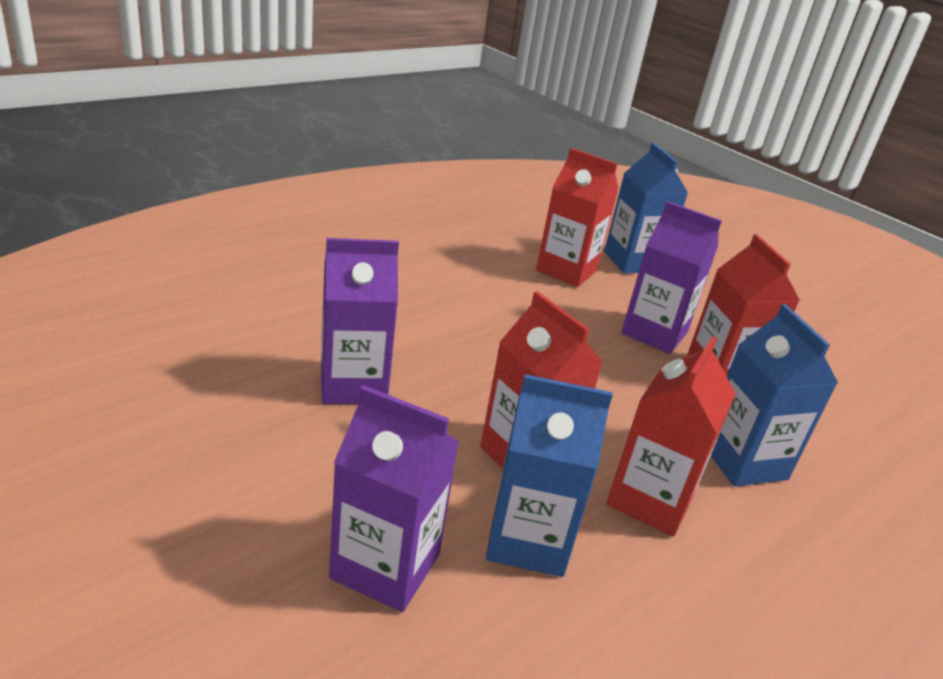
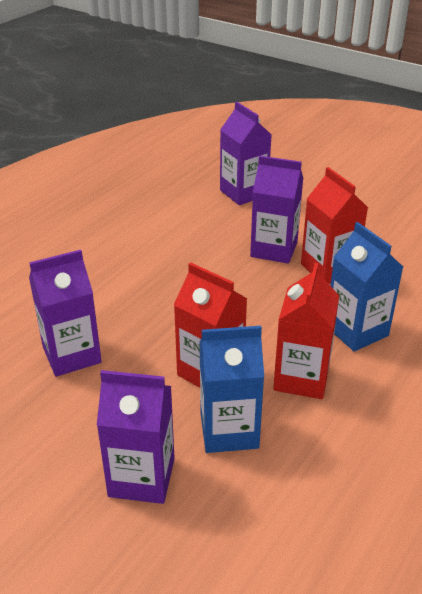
camera: 10 degrees left, 5 degrees up
red carton [536,148,619,287] -> none
blue carton [604,143,688,273] -> purple carton [220,102,271,205]

